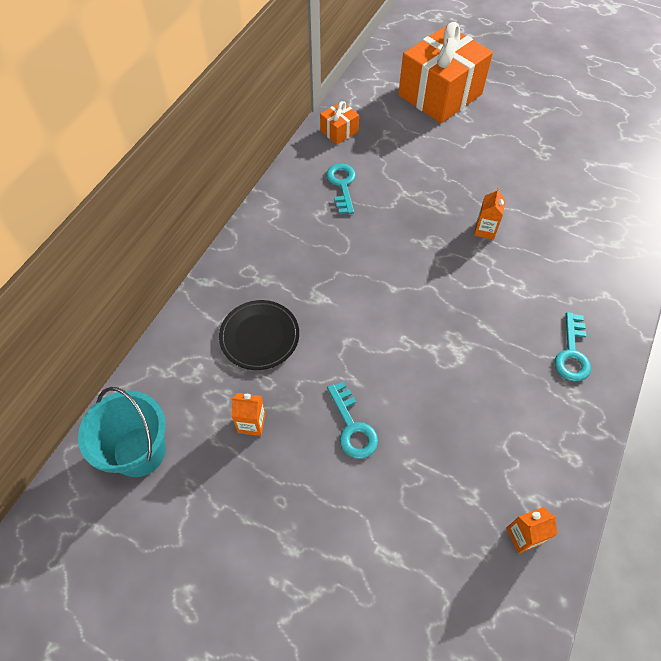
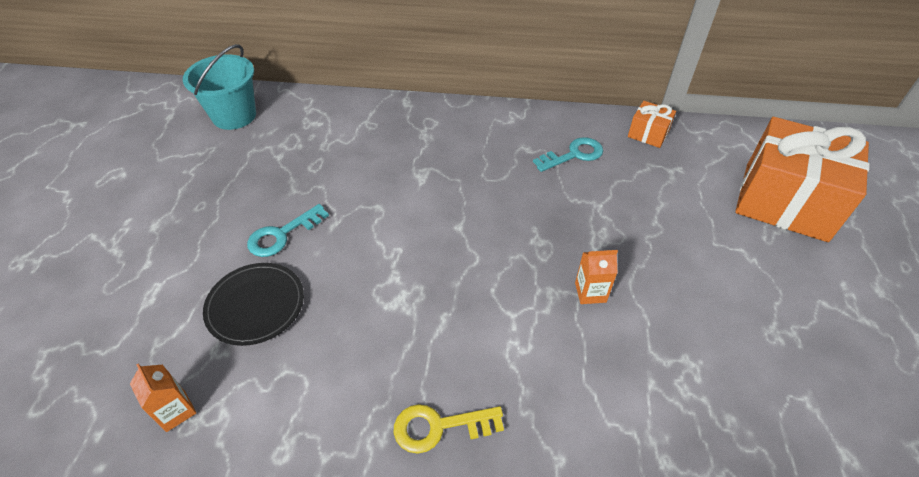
camera: 70 degrees right, 10 degrees down
black plate [219,300,299,370] -> black plate moved to [203,263,304,346]
orange carton [231,393,266,436] -> none
turquoise key [555,312,591,381] -> yellow key [394,404,504,453]

